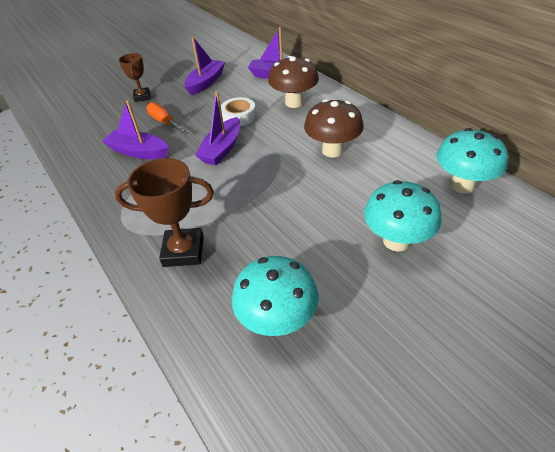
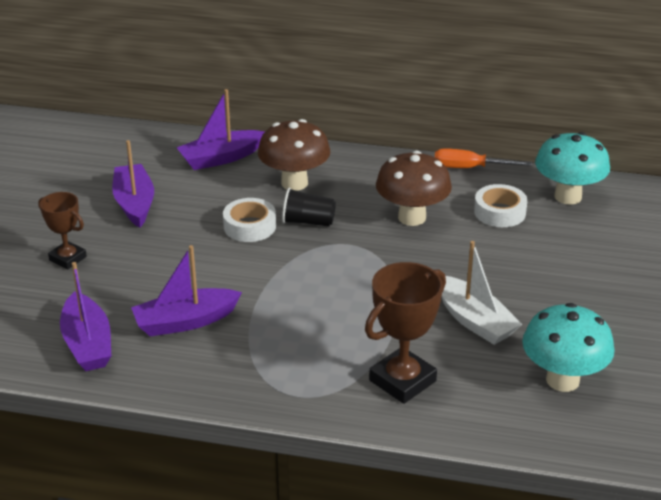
camera: 45 degrees left, 10 degrees down
orange screwdriver [146,102,188,135] -> orange screwdriver moved to [435,148,532,168]
purple boat [195,91,240,165] -> purple boat moved to [60,262,111,371]
turquoise mushroom [364,180,442,252] -> none
none -> black cup [282,187,336,227]
none -> white boat [442,241,522,345]
none -> white tape [474,184,527,227]

